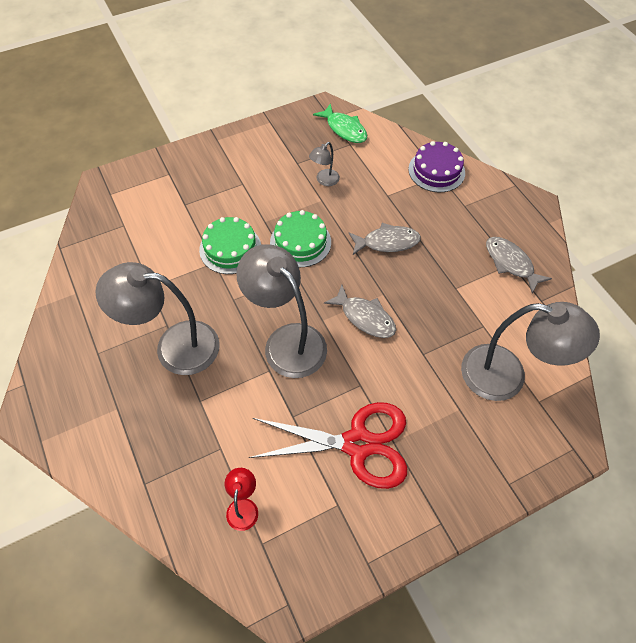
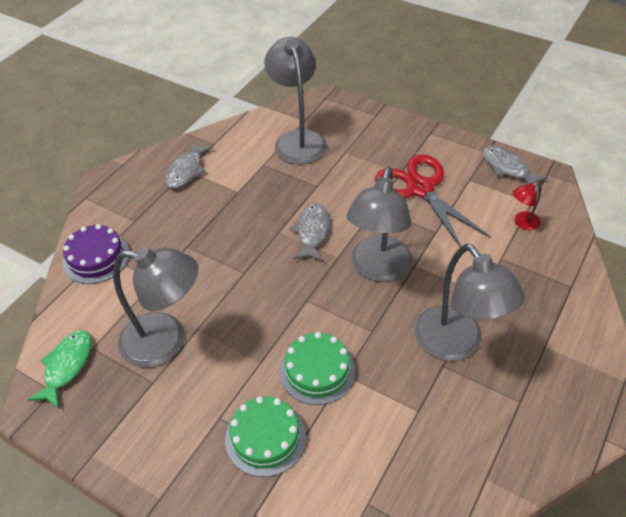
camera: 120 degrees left, 10 degrees down
green cake [270,210,331,267] -> green cake moved to [225,396,306,477]
grey lamp [309,142,340,186] -> grey lamp [113,247,198,368], size x2.23
grey fish [348,223,421,255] -> grey fish moved to [483,146,548,185]

